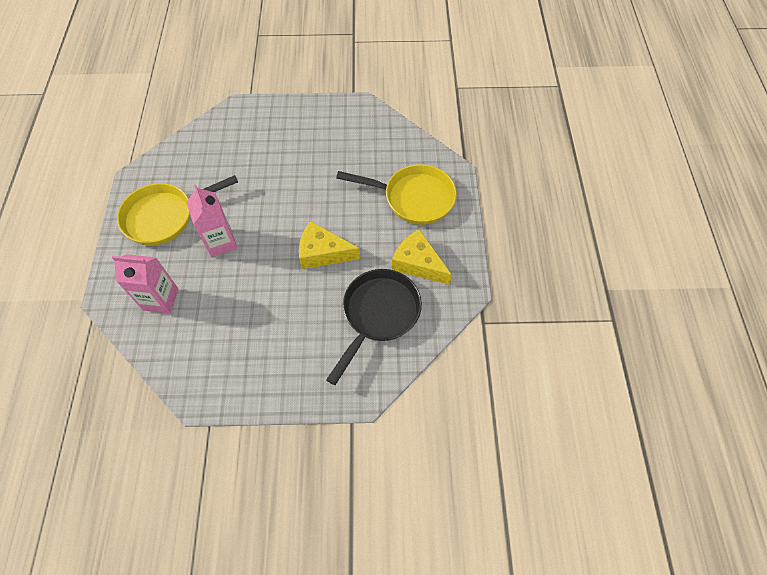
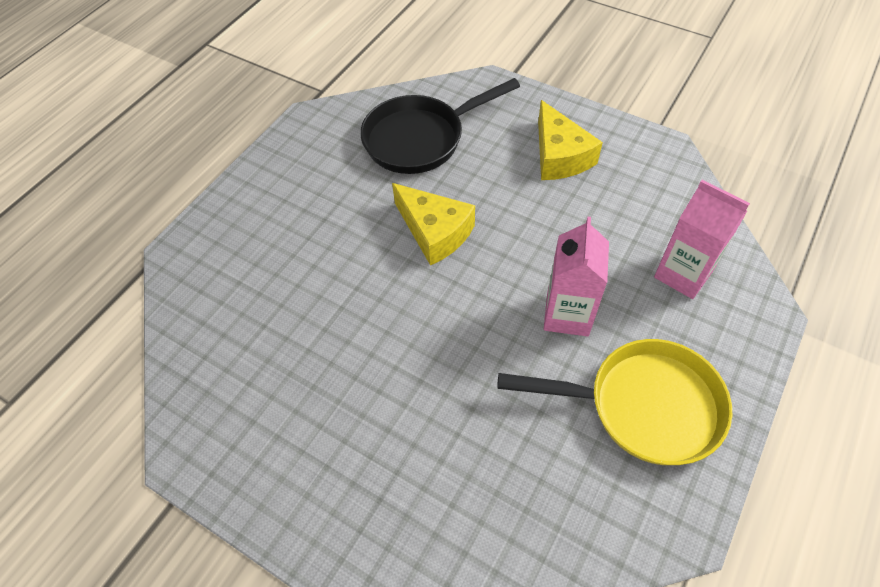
camera: 145 degrees left, 5 degrees down
yellow pan [336,164,457,225] -> none
yellow cheese [392,229,452,285] -> yellow cheese moved to [538,100,603,180]

